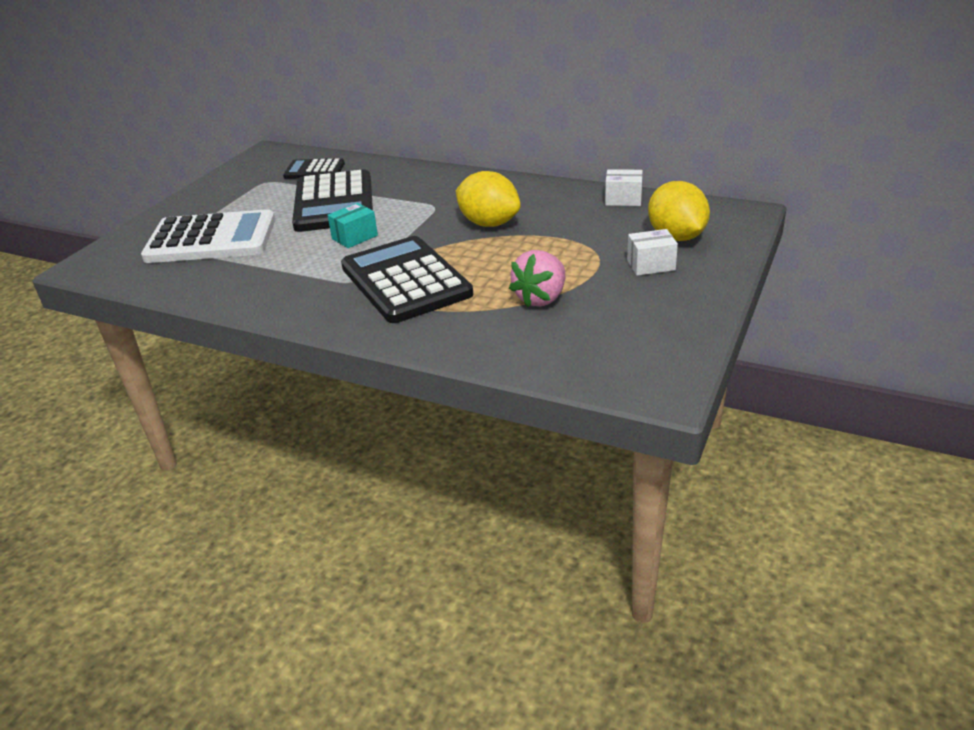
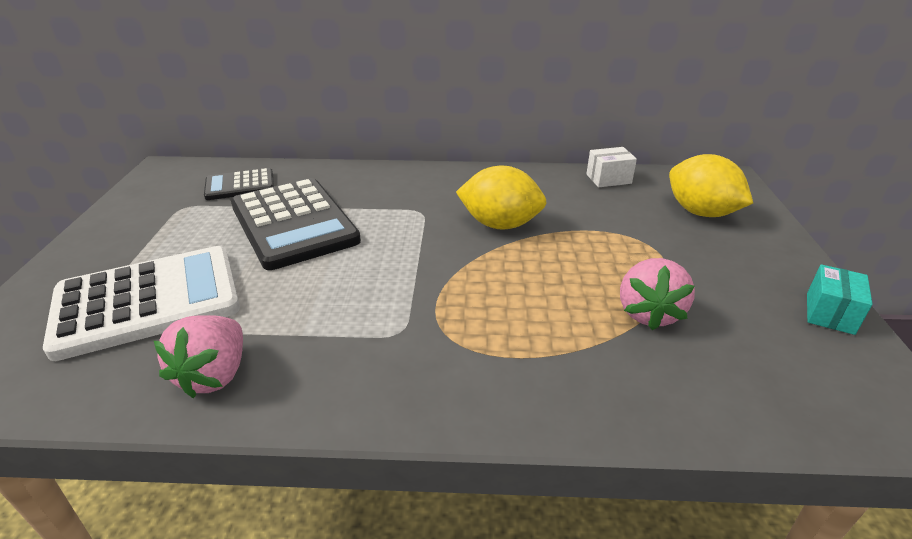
camera: 25 degrees left, 0 degrees up
turquoise box [327,203,378,248] -> turquoise box moved to [807,264,873,335]
black calculator [341,236,473,323] -> none
white box [627,229,678,276] -> none
none -> pink strawberry [154,315,243,398]

